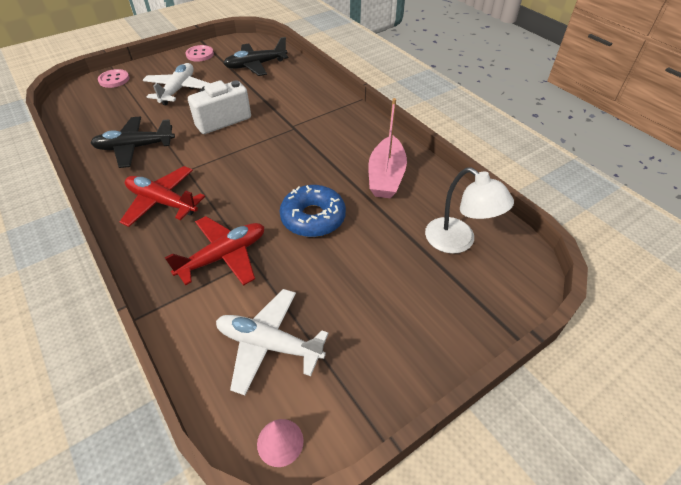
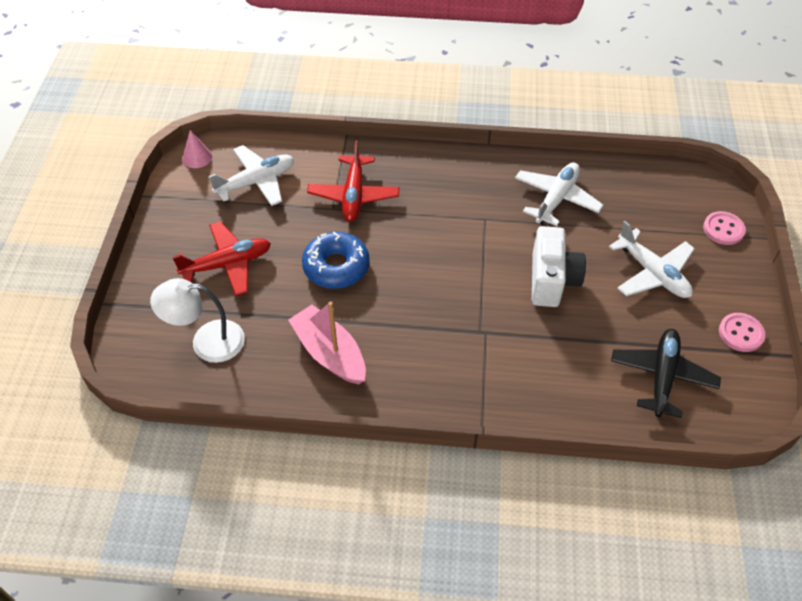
camera: 130 degrees right, 5 degrees up
black plane [91,117,175,168] -> white plane [515,162,604,226]
red plane [120,166,205,227] -> red plane moved to [172,221,271,296]

